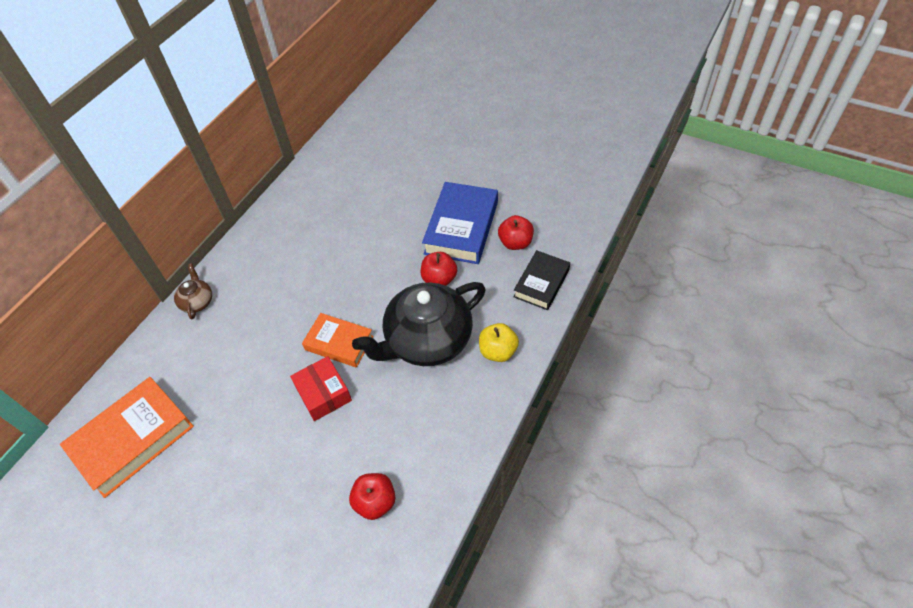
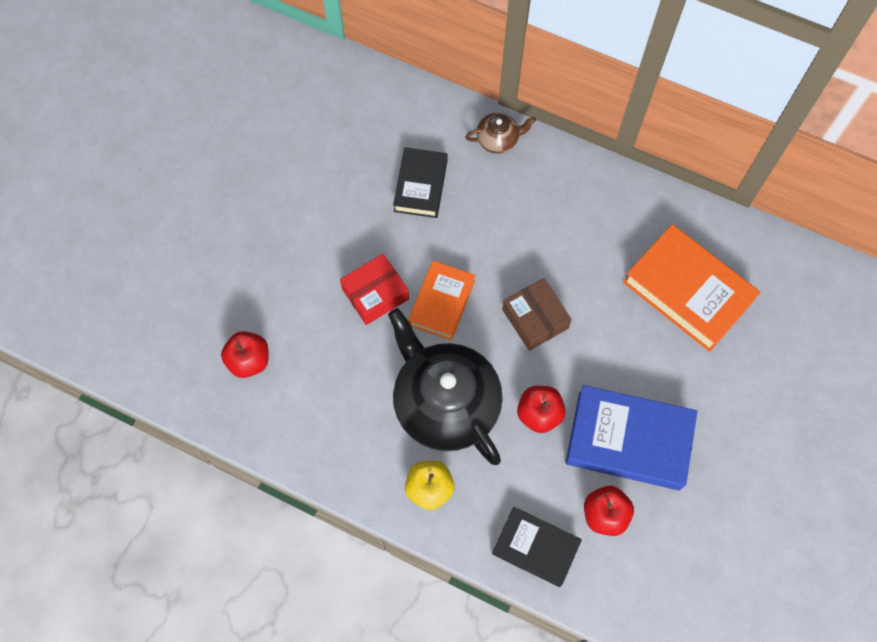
camera: 85 degrees right, 15 degrees up
orange book [60,377,194,498] -> orange book moved to [623,224,760,352]
none -> black book [393,147,448,218]
none -> brown box [502,278,572,351]

